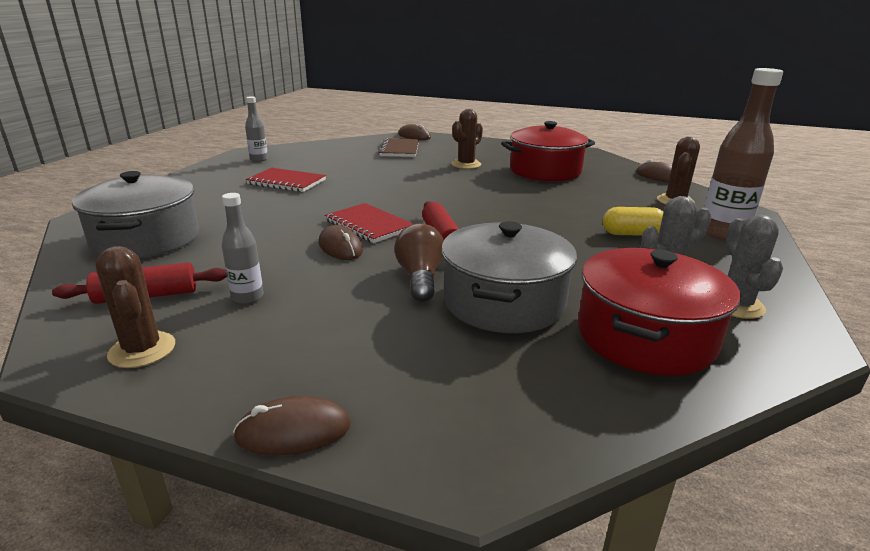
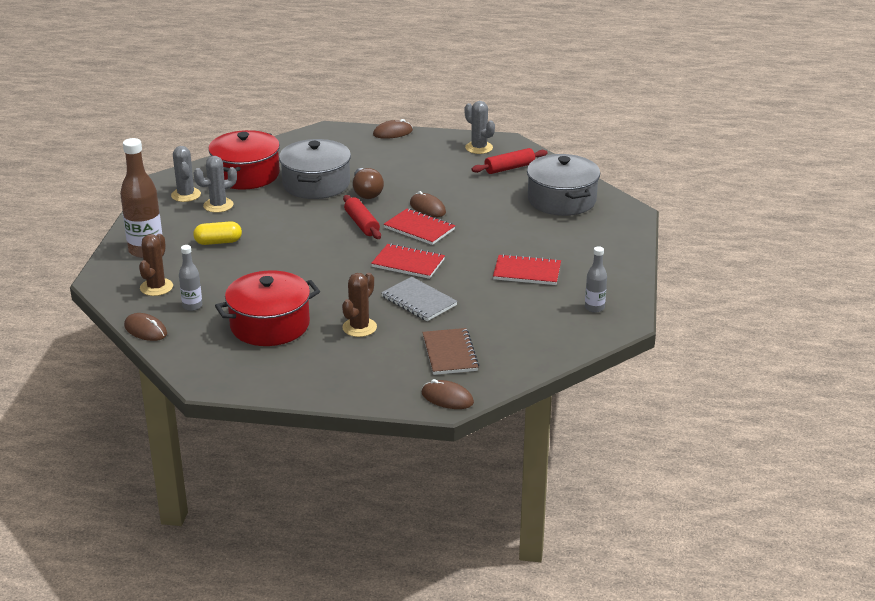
camera: 170 degrees right, 5 degrees up
brown cactus [95,246,175,368] -> grey cactus [465,101,495,154]
grey bottle [222,193,263,304] -> grey bottle moved to [179,245,202,311]
none -> red notebook [371,243,445,279]
none -> grey notebook [381,277,458,321]

